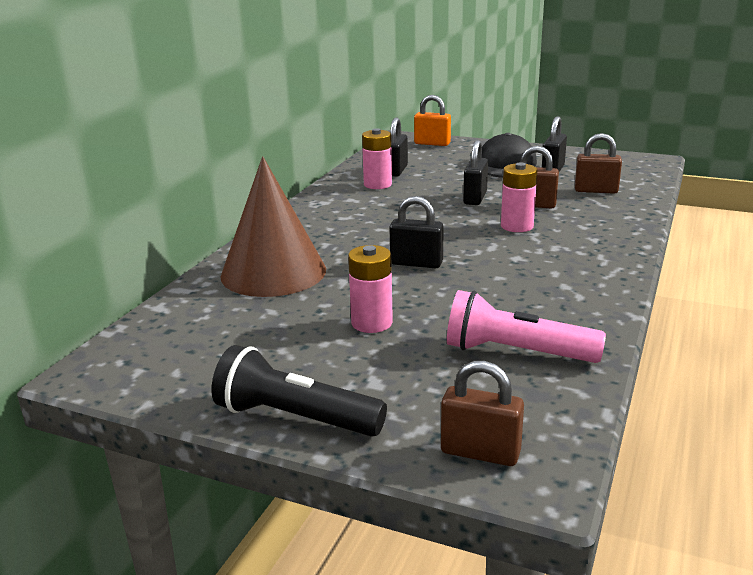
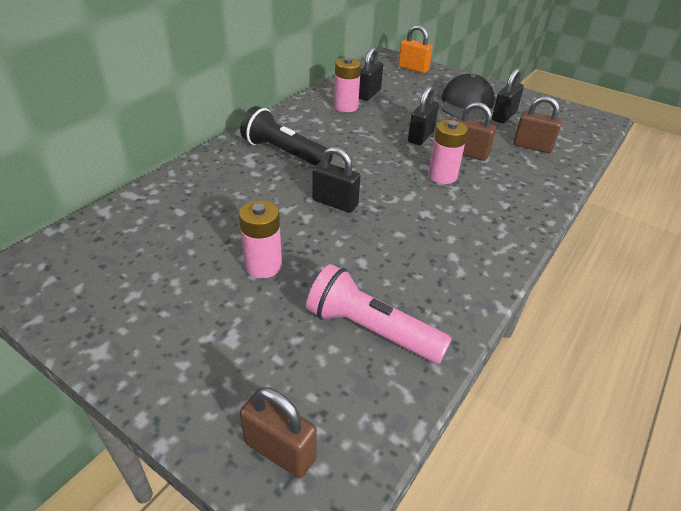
camera: 10 degrees right, 15 degrees up
black flashlight [211,345,387,437] -> black flashlight moved to [240,106,333,166]
brown cone [220,156,326,297] -> none

